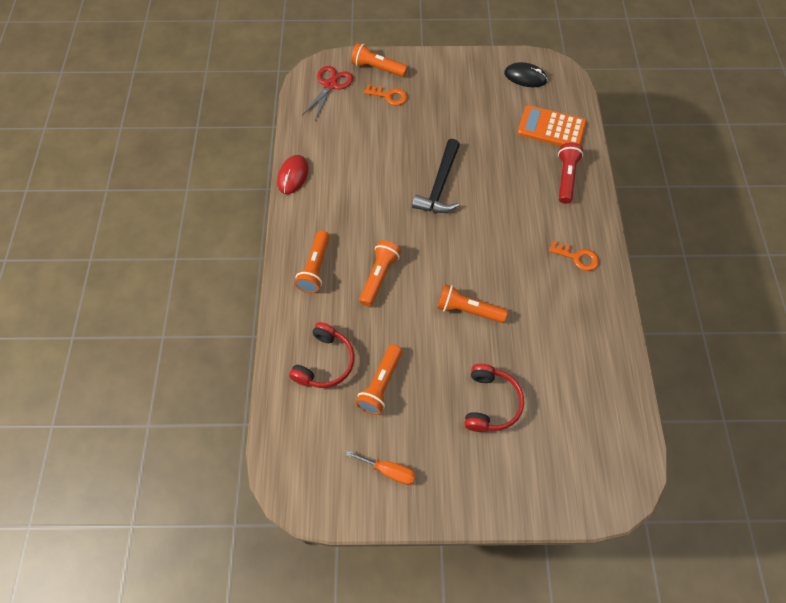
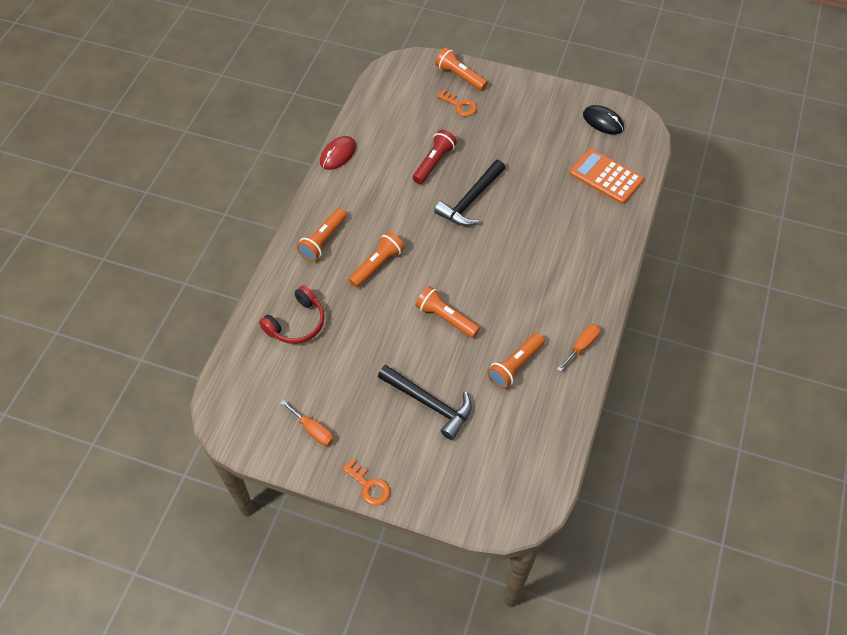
camera: 20 degrees right, 5 degrees down
red scissors [302,66,353,120] -> none
orange flashlight [356,344,402,415] -> orange flashlight moved to [487,333,545,389]
red headphones [464,364,524,432] -> black hammer [378,365,472,440]
orange key [549,241,599,271] -> orange key moved to [342,459,390,506]
red flashlight [558,142,583,204] -> red flashlight moved to [413,130,457,184]
none -> orange screwdriver [557,324,600,372]

